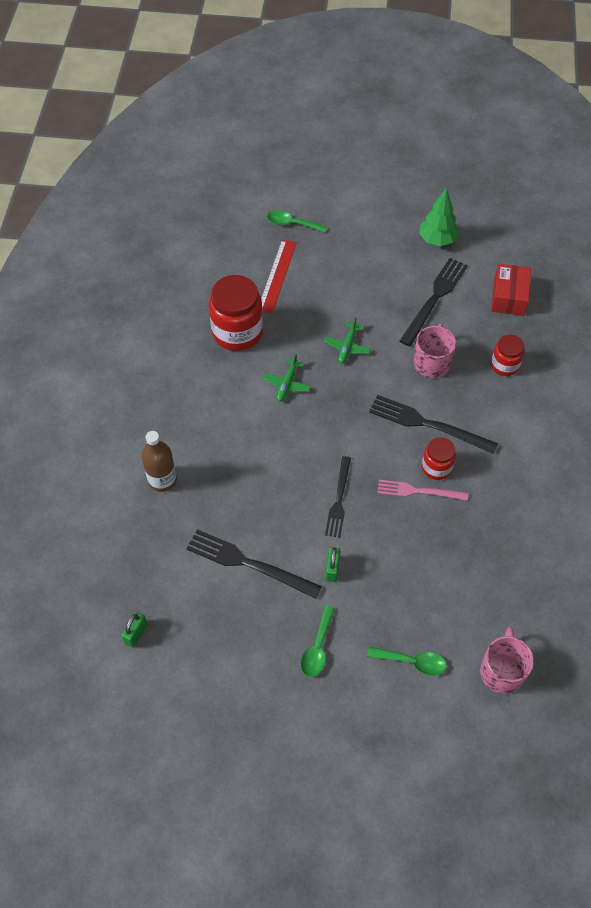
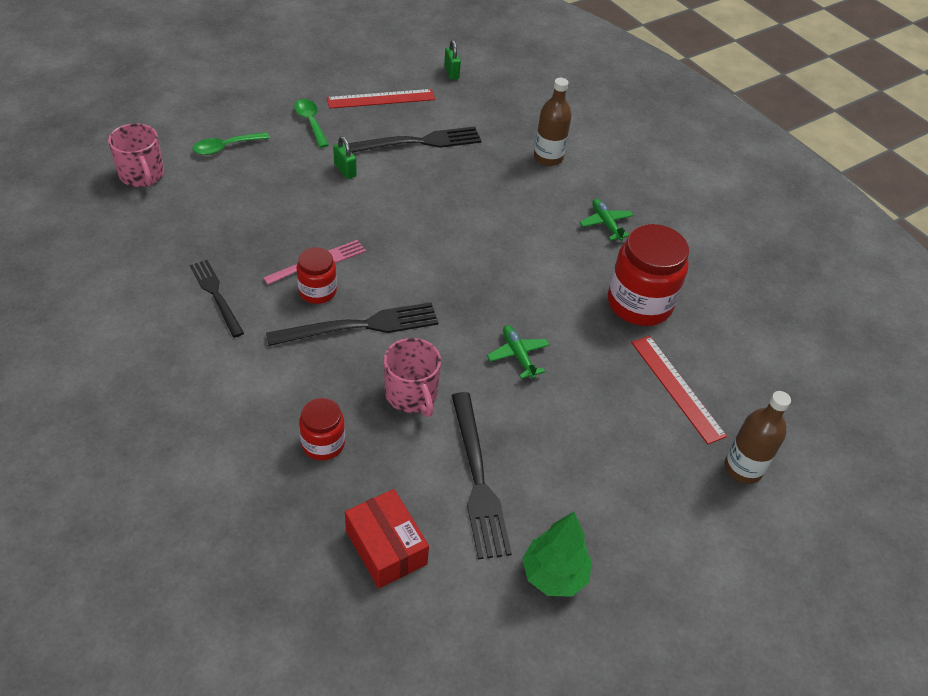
camera: 135 degrees right, 10 degrees down
green plane [263,354,311,401] -> green plane moved to [580,199,634,241]
green spoon [267,210,327,233] -> brown bottle [725,391,791,484]
black fork [325,456,351,538] -> black fork moved to [190,260,244,338]
none -> red ruler [327,89,435,109]

